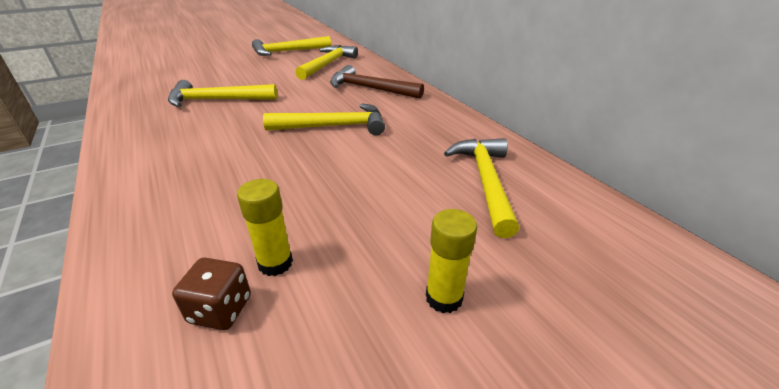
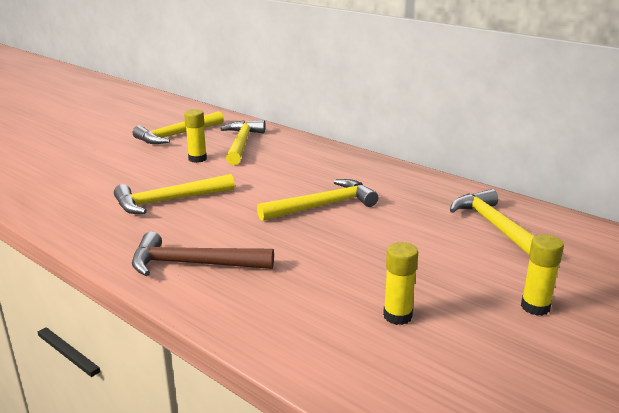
camera: 20 degrees left, 10 degrees down
brown dice [172,258,251,330] -> none
brown hammer [330,65,424,99] -> brown hammer moved to [132,232,274,276]
none -> yellow glue stick [184,109,207,163]

